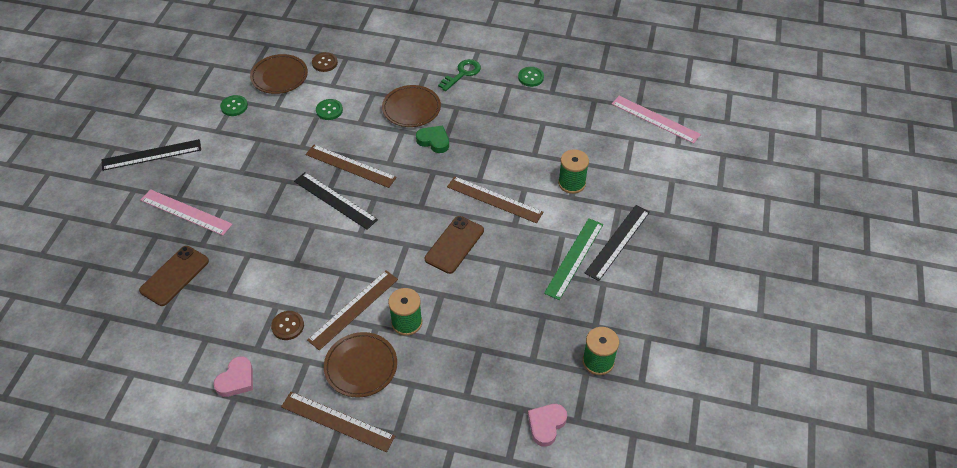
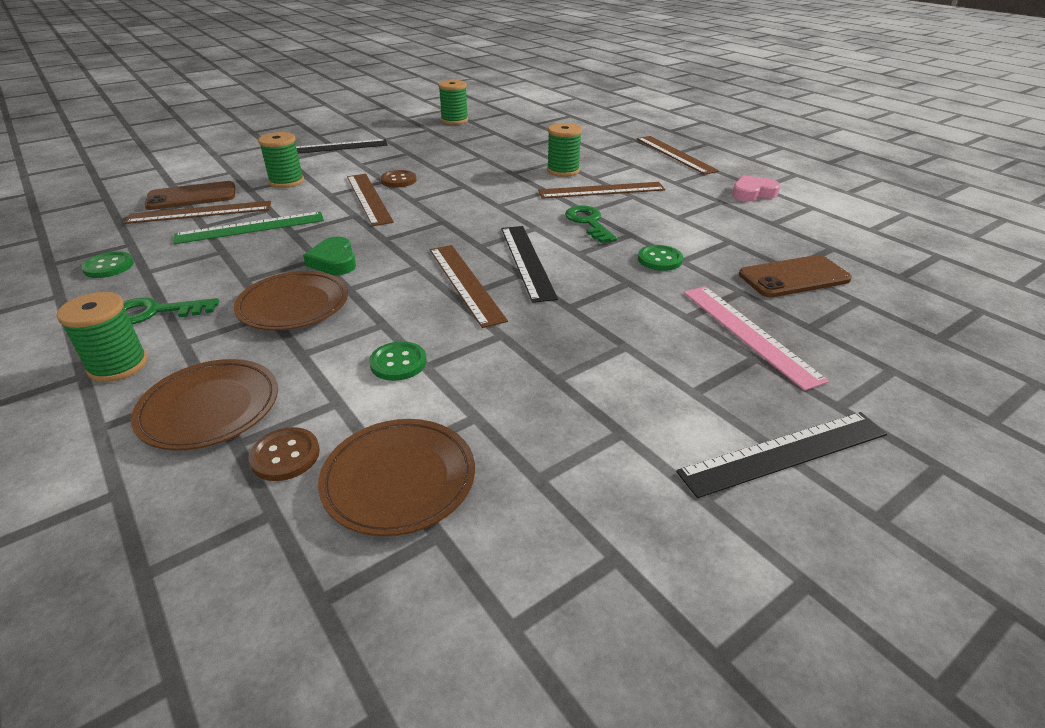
camera: 140 degrees left, 15 degrees down
black ruler [102,139,201,171] -> black ruler turned 45 degrees counterclockwise [676,412,887,498]
green button [220,95,248,116] -> green button moved to [638,245,683,271]
brown button [271,311,304,340] -> brown button moved to [381,170,416,187]
brown plate [324,332,397,398] -> brown plate moved to [131,359,278,450]
brown phone [425,216,484,274] -> brown phone moved to [144,181,235,210]
pink heart [528,404,567,447] -> none
green ruler [544,218,603,300] -> green ruler moved to [174,211,324,244]
pink ruler [612,96,701,144] -> none
none -> green spool [57,292,148,382]
none -> brown ruler [124,201,271,224]
none -> green key [565,205,617,243]

